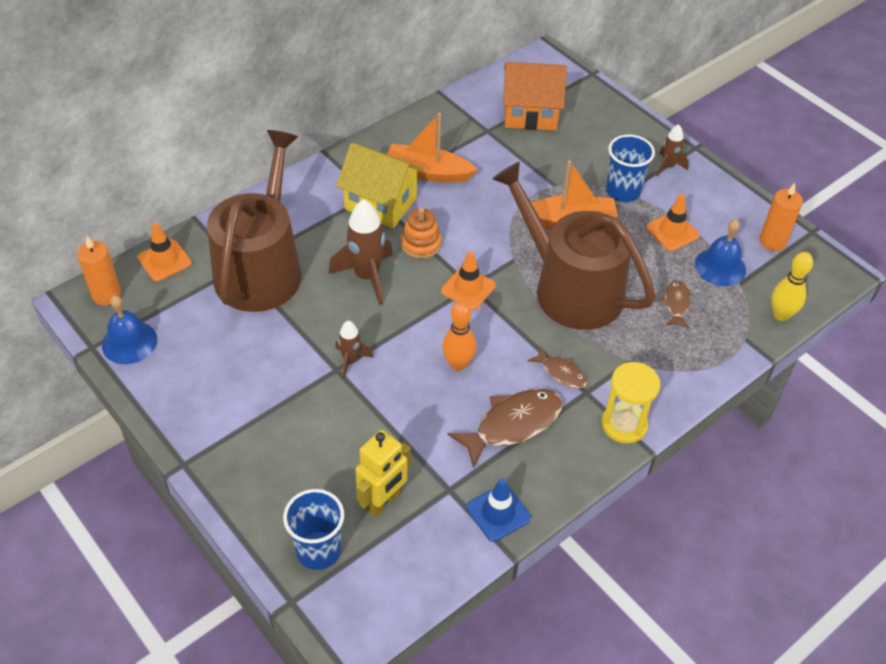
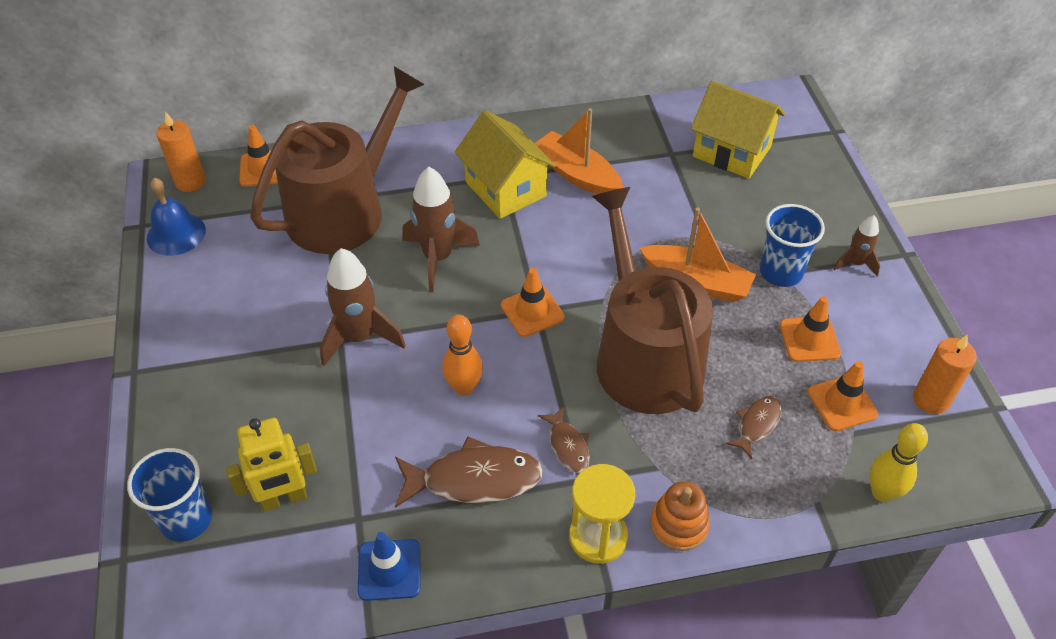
camera: 30 degrees right, 0 degrees up
brown rocket [335,321,374,379] -> brown rocket [320,248,406,366], size x1.80
orange stacking toy [401,208,442,259] -> orange stacking toy moved to [650,481,710,551]
orange house [503,62,567,130] -> yellow house [691,81,785,179]
blue bell [695,219,746,286] -> orange traffic cone [808,361,878,431]

